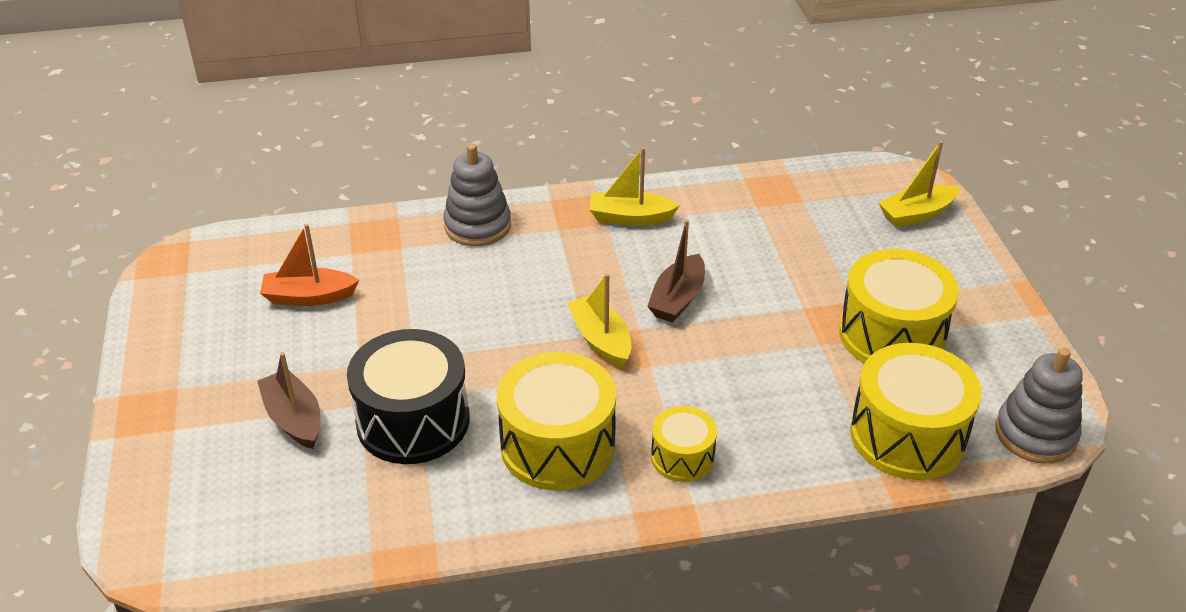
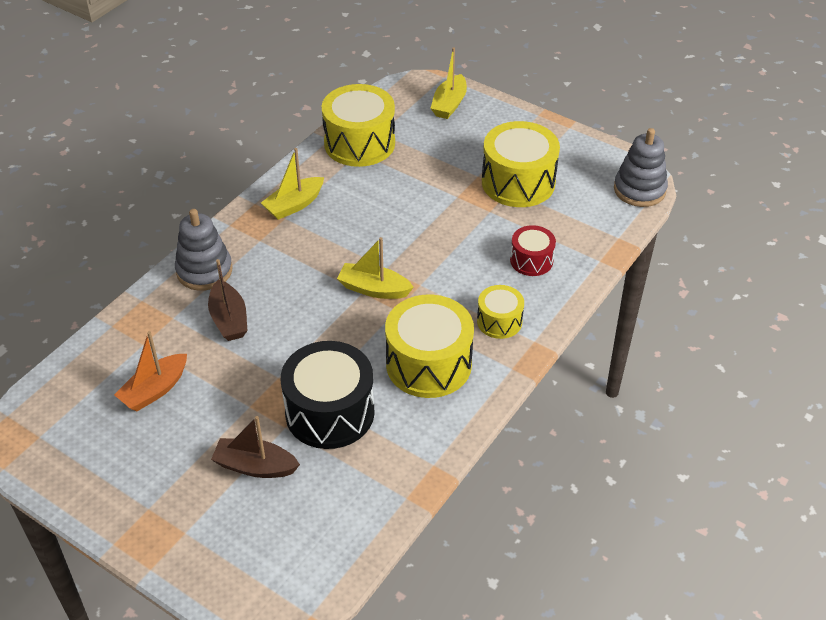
camera: 45 degrees left, 5 degrees up
brown boat [647,220,705,323] -> brown boat moved to [208,259,247,341]
yellow drum [850,343,982,480] -> yellow drum moved to [322,84,395,167]
none -> red drum [510,225,556,276]

